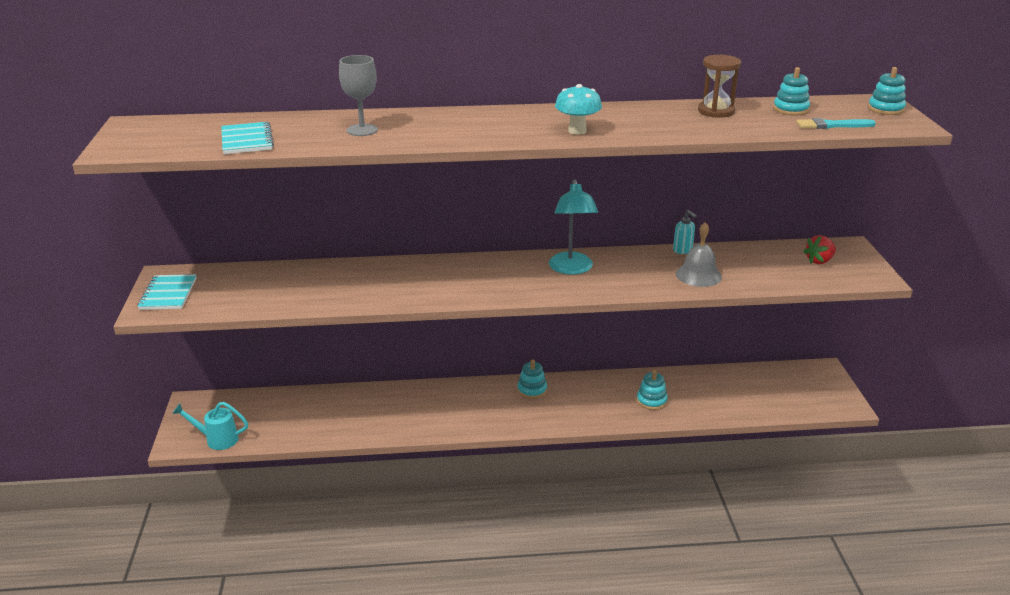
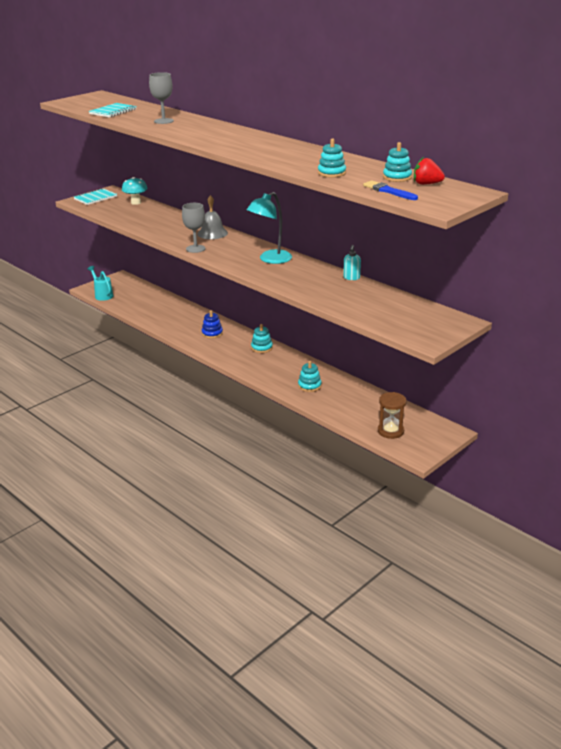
camera: 50 degrees right, 0 degrees up
turquoise mushroom [555,84,602,135] -> turquoise mushroom moved to [122,177,147,205]
grey bell [676,222,722,287] -> grey bell moved to [197,195,228,239]
brown hourglass [698,55,741,118] -> brown hourglass moved to [378,392,407,439]
turquoise brush [796,118,876,129] -> blue brush [363,180,418,200]
red strawberry [803,235,836,264] -> red strawberry moved to [414,157,445,185]
turquoise stacking toy [868,67,906,115] -> turquoise stacking toy moved to [318,138,346,178]
none -> grey goblet [182,203,205,253]
none -> blue stacking toy [202,310,223,339]

